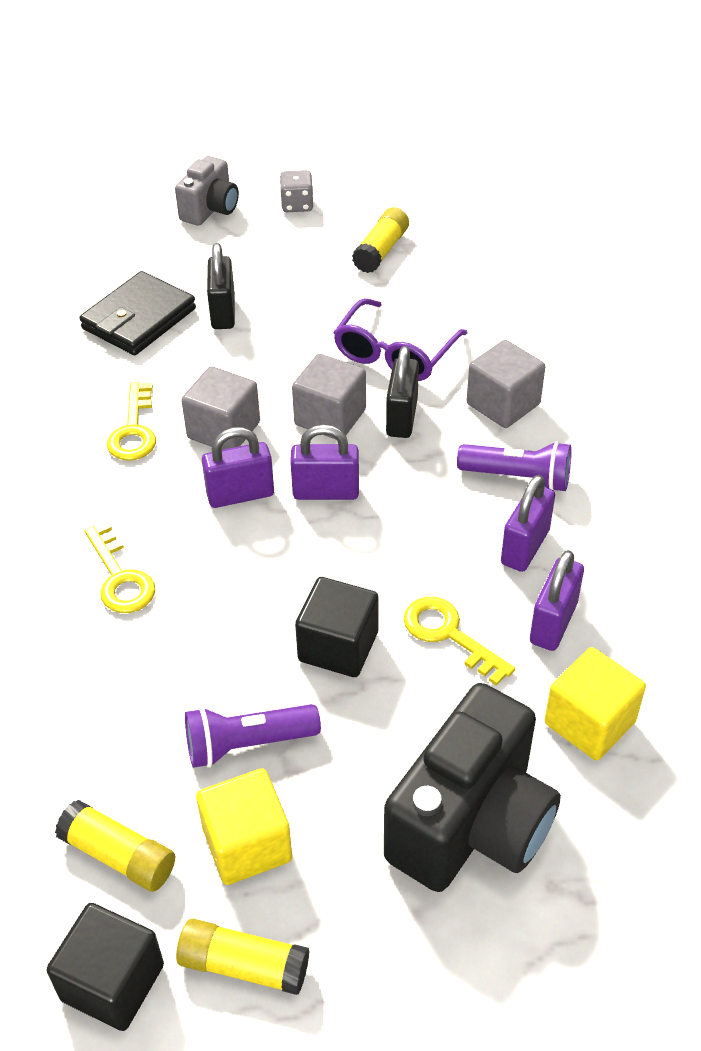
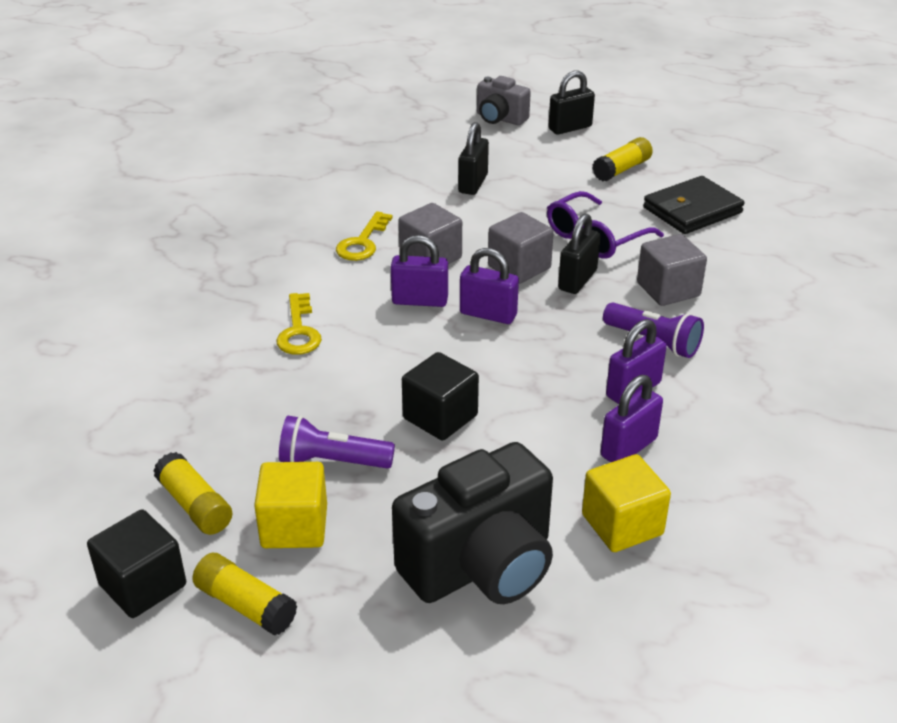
camera: 20 degrees right, 10 degrees down
black wallet [79,271,196,355] -> black wallet moved to [643,176,745,234]
grey camera [175,156,239,226] -> grey camera turned 75 degrees clockwise [477,76,531,125]
grey dice [280,170,313,212] -> black padlock [549,71,595,135]
yellow key [404,597,515,686] -> none

